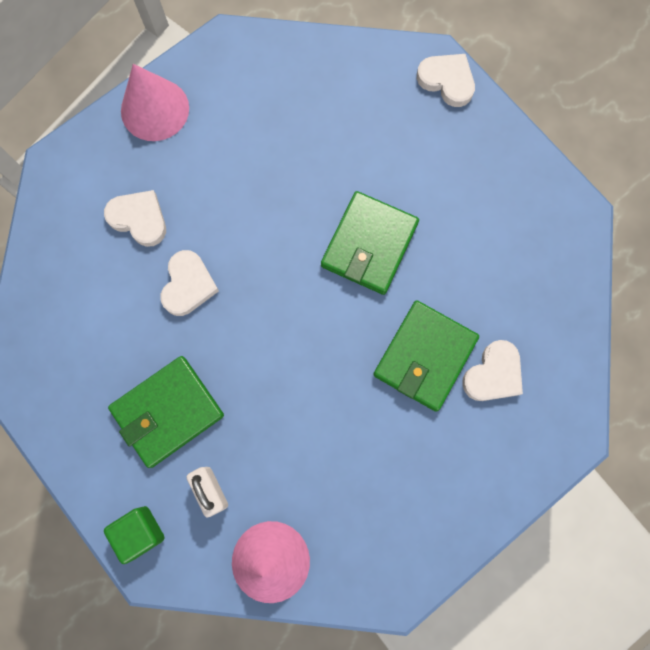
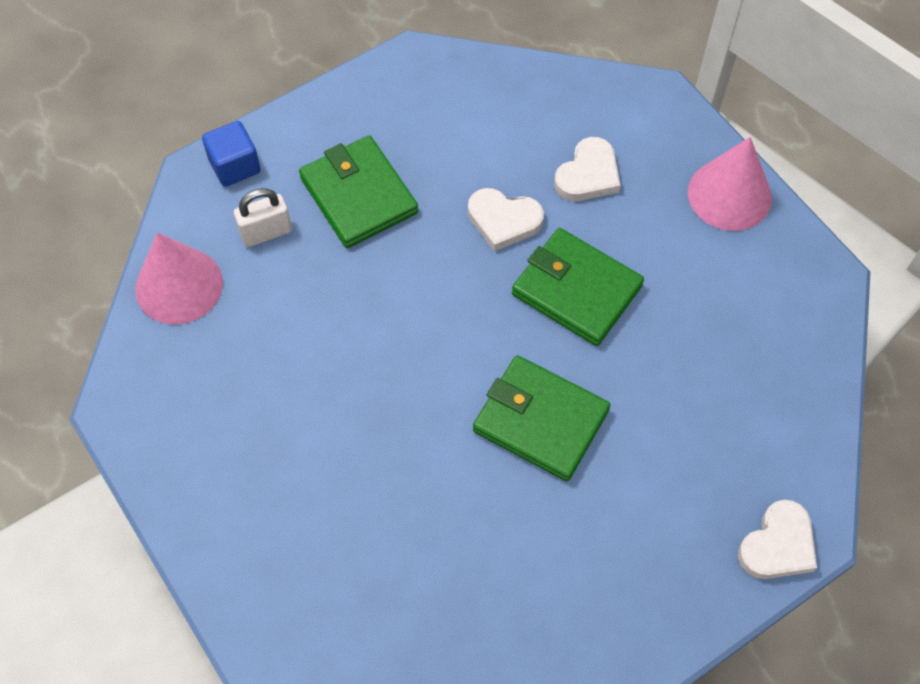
camera: 95 degrees right, 15 degrees down
green cube [104,506,164,564] -> blue cube [202,121,261,187]
green wallet [373,300,479,411] -> green wallet moved to [512,228,644,346]
white heart [462,340,523,401] -> none

